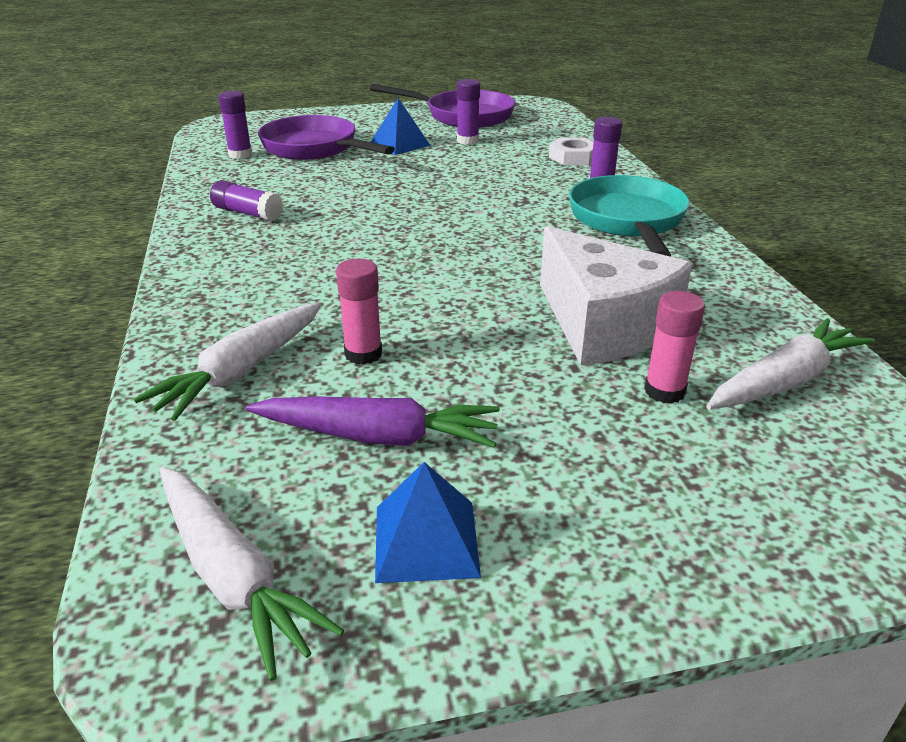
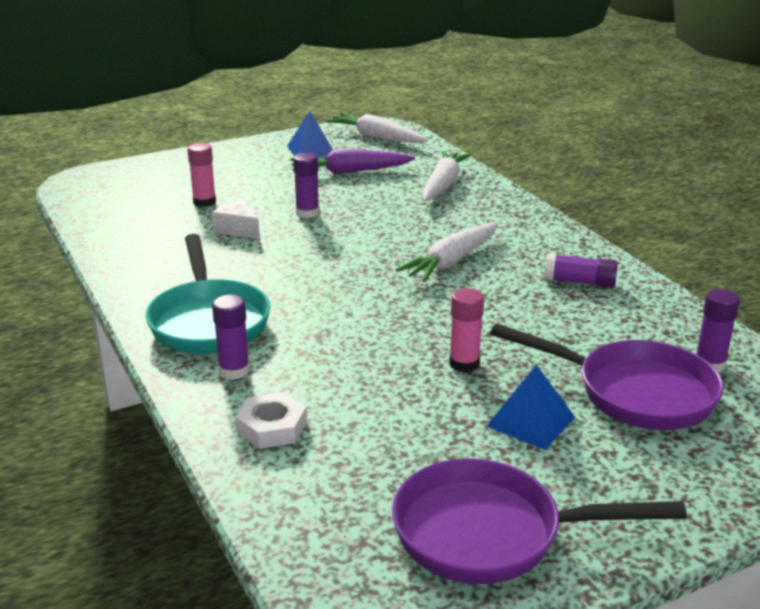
camera: 165 degrees right, 5 degrees down
pink glue stick [336,259,382,365] -> pink glue stick moved to [449,288,484,373]
purple glue stick [457,79,480,144] -> purple glue stick moved to [293,152,319,218]
white cheese [540,226,692,365] -> white cheese [212,200,260,239], size x0.47
white carrot [707,318,875,409] -> white carrot moved to [396,222,498,282]

